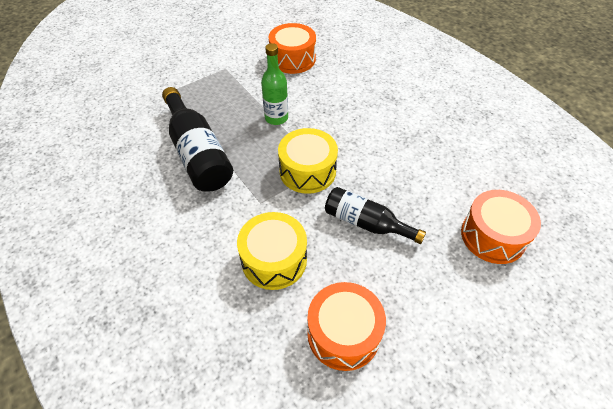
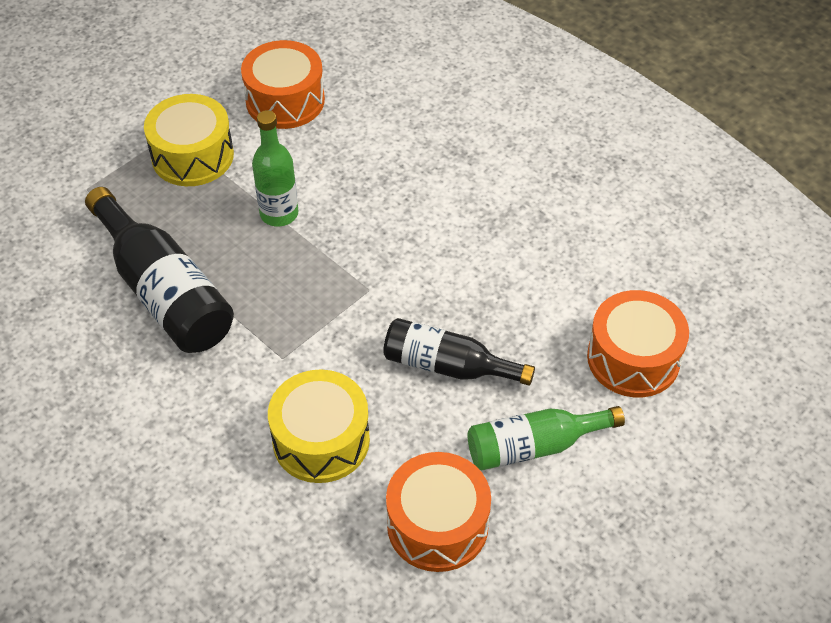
camera: 10 degrees left, 0 degrees up
yellow drum [278,128,338,194] -> yellow drum moved to [144,94,234,186]
none -> green bottle [468,406,625,471]

